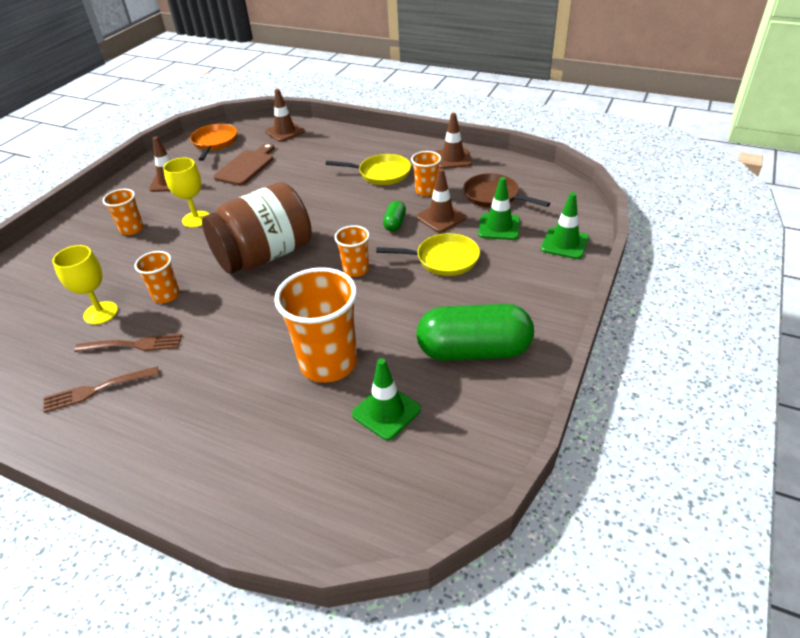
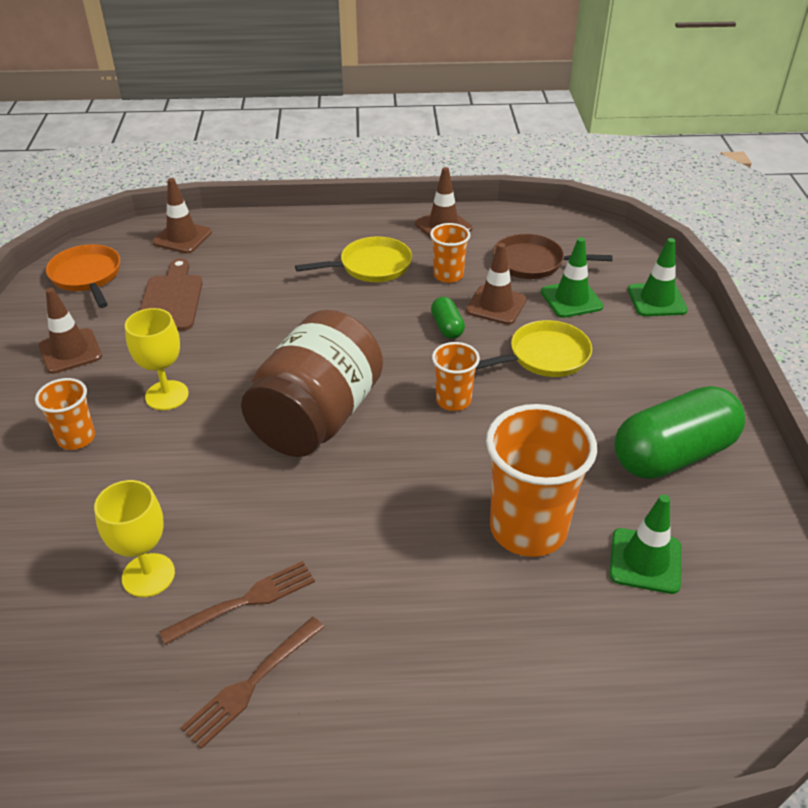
camera: 30 degrees left, 0 degrees up
orange cup [134,251,180,303] -> none

